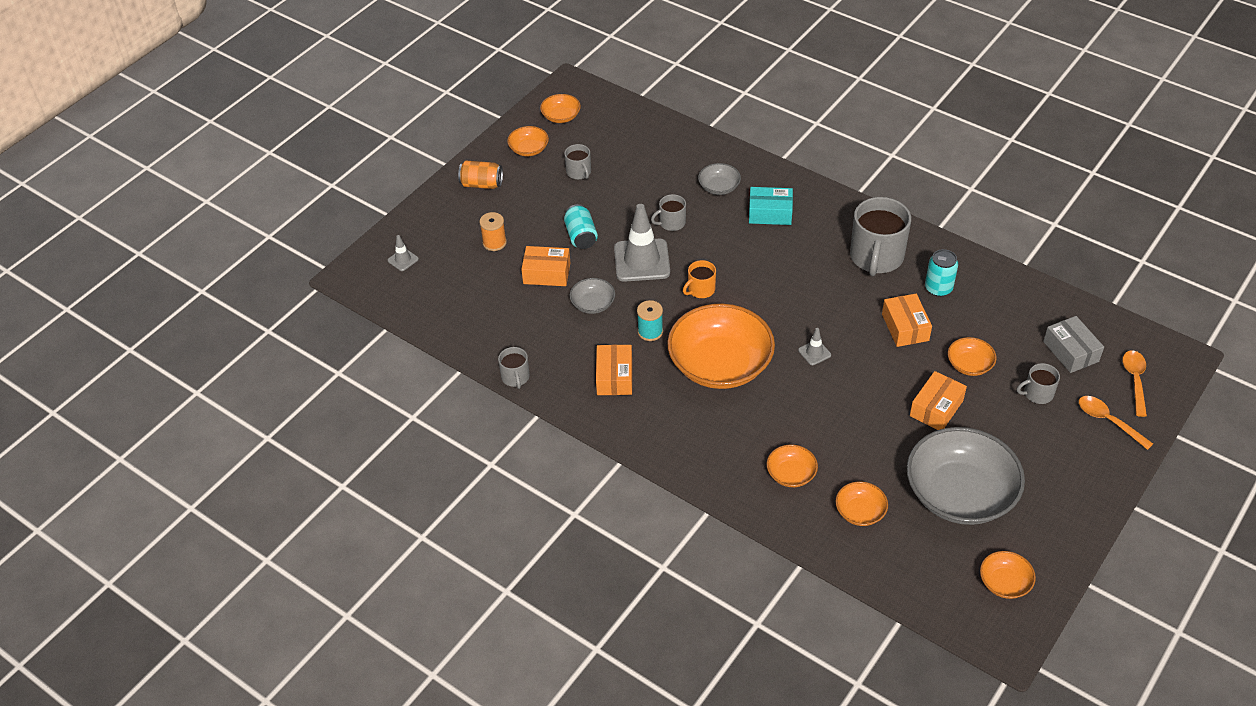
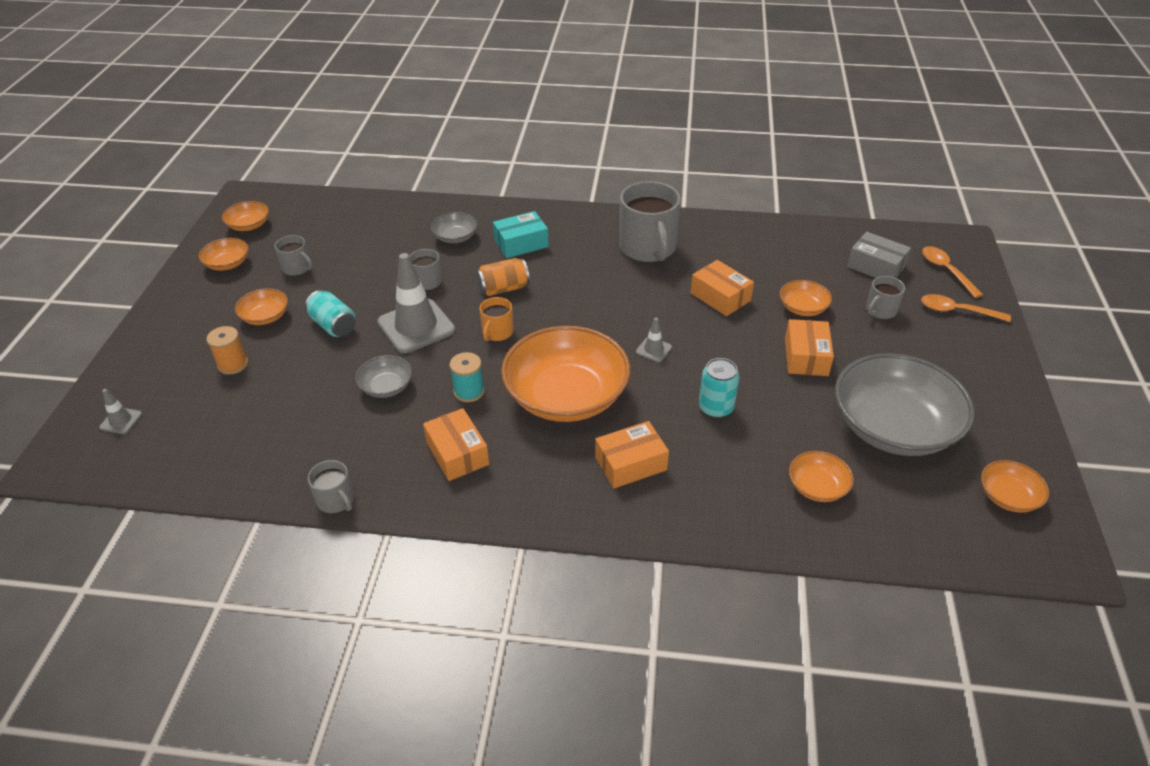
camera: 30 degrees left, 5 degrees down
orange can [458,161,503,189] -> orange can moved to [476,258,530,296]
orange box [521,246,570,286] -> orange box moved to [595,421,669,488]
orange bowl [767,445,818,487] -> orange bowl moved to [235,288,288,325]
turquoise can [925,249,958,297] -> turquoise can moved to [699,358,739,418]

